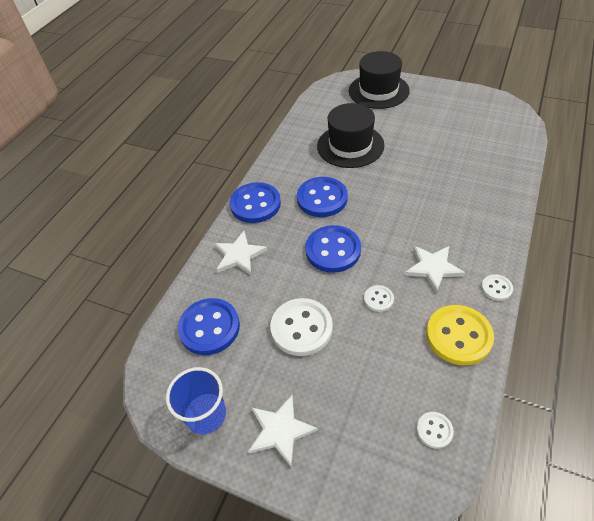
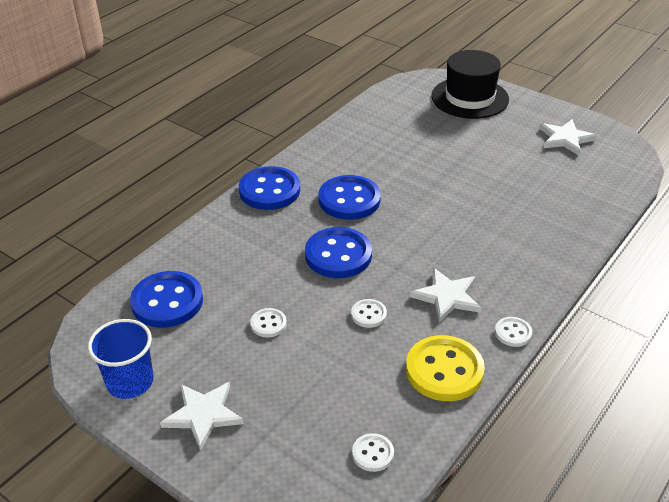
camera: 10 degrees right, 10 degrees down
white star [214,231,268,275] -> white star moved to [539,119,598,156]
white button [270,298,333,356] -> white button [250,308,287,338], size x0.49
black hat [317,103,385,168] -> none

